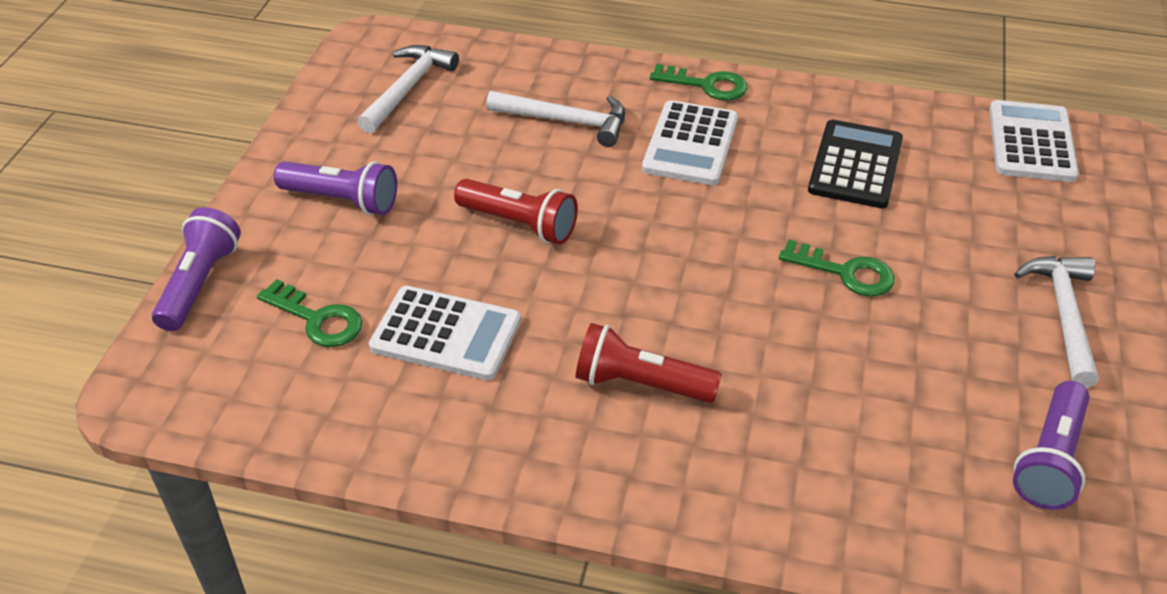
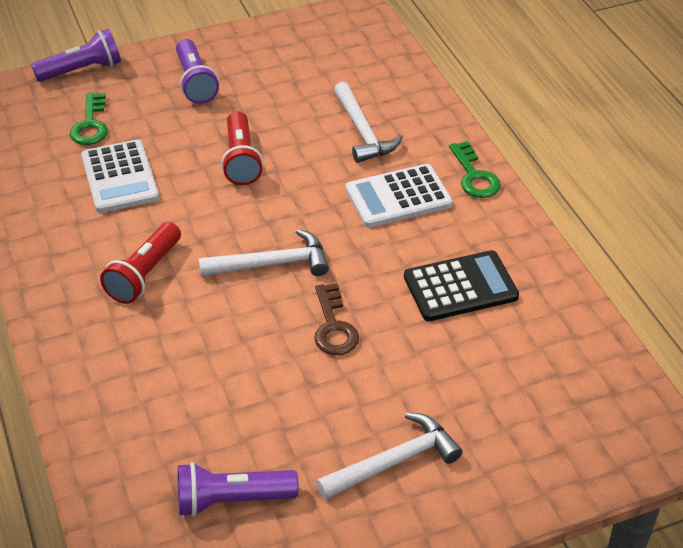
camera: 55 degrees right, 0 degrees up
white hammer [357,45,459,133] -> white hammer moved to [199,229,329,277]
red flashlight [576,323,722,403] -> red flashlight turned 135 degrees counterclockwise [100,222,181,304]
green key [779,240,895,296] -> brown key [314,283,359,355]
white calculator [989,100,1079,182] -> none

